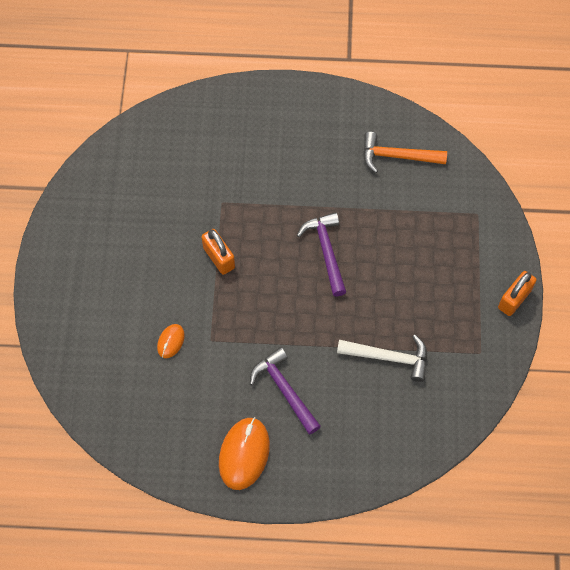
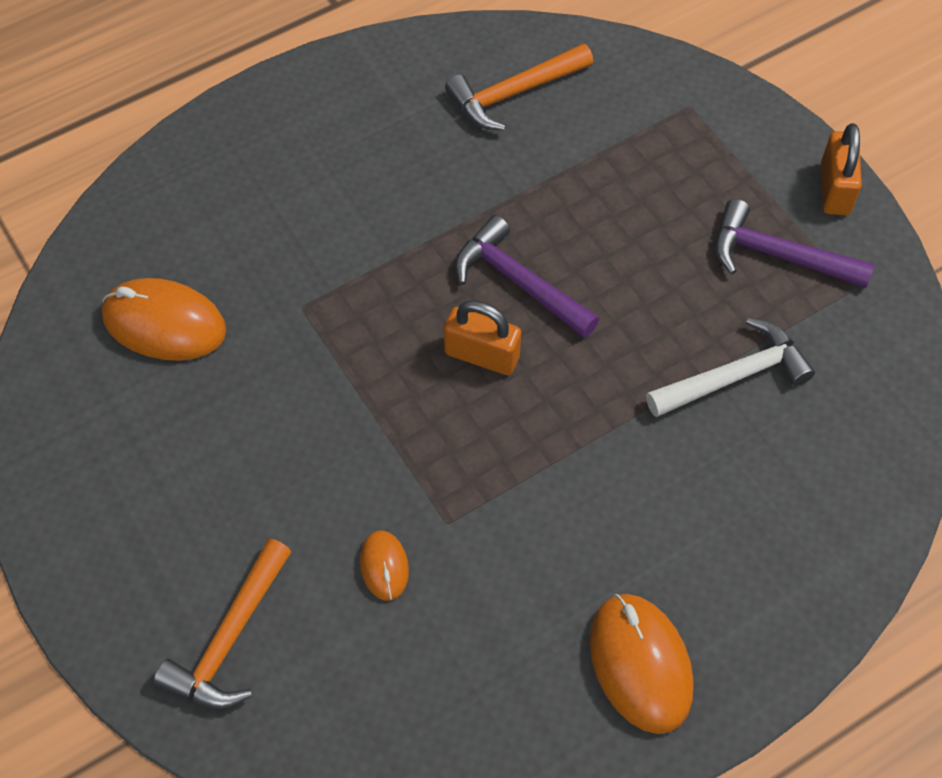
camera: 35 degrees left, 5 degrees down
orange padlock [202,229,235,275] -> orange padlock moved to [444,301,521,375]
purple hammer [250,347,321,435] -> purple hammer moved to [715,199,874,288]
none -> orange mouse [102,278,226,361]
none -> orange hammer [154,538,291,709]

